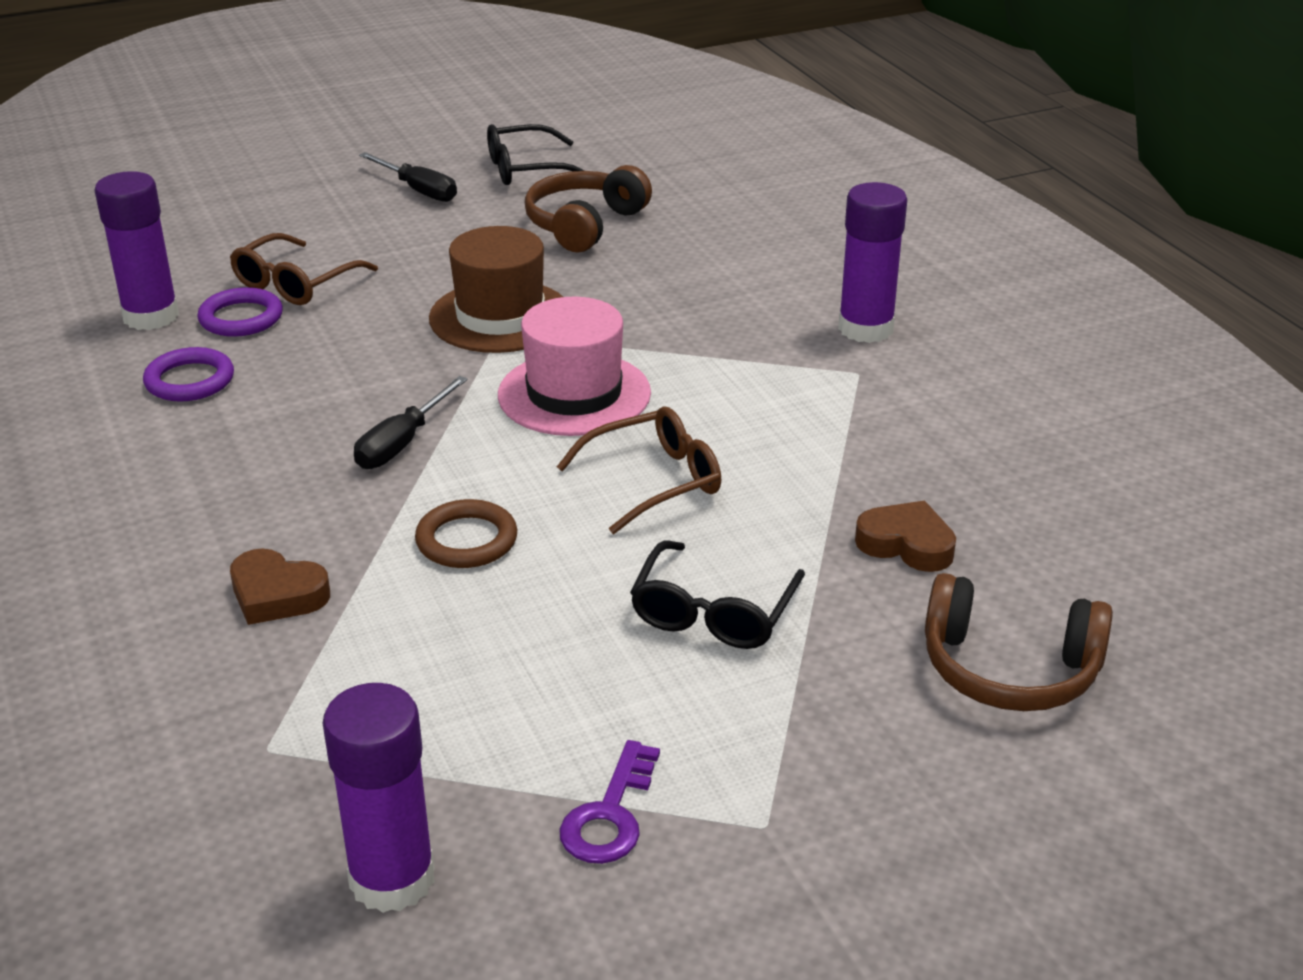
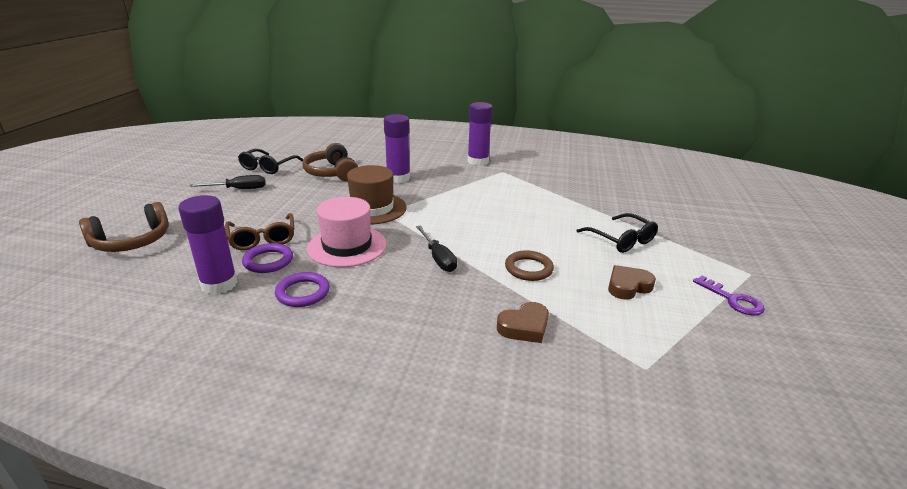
camera: 55 degrees left, 5 degrees down
purple glue stick [323,683,435,913] -> purple glue stick moved to [384,114,410,183]
pink hat [498,297,651,436] -> pink hat moved to [307,197,387,267]
brown glasses [557,407,721,534] -> none
brown heart [855,501,956,572] -> brown heart moved to [608,265,656,300]
brown headphones [925,573,1113,711] -> brown headphones moved to [79,202,169,252]

